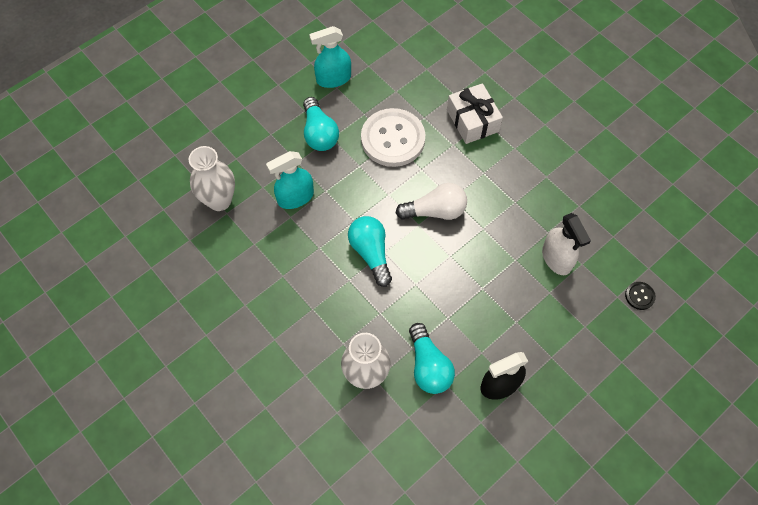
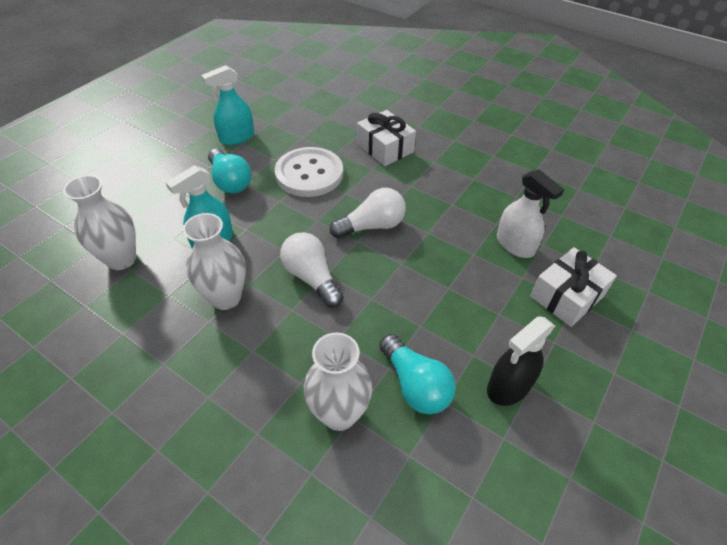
camera: 15 degrees left, 15 degrees down
turquoise light bulb [348,216,392,287] -> white light bulb [280,232,344,307]
black button [625,282,656,310] -> none
none -> white vase [183,213,246,310]
none -> white gift [530,247,617,327]

